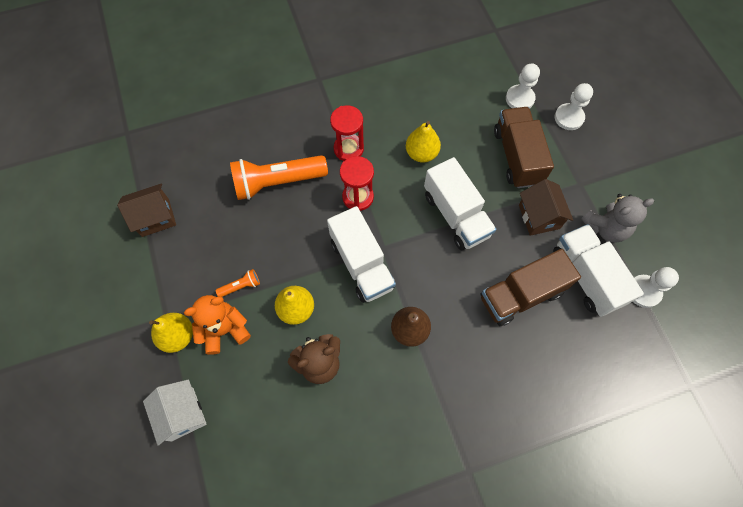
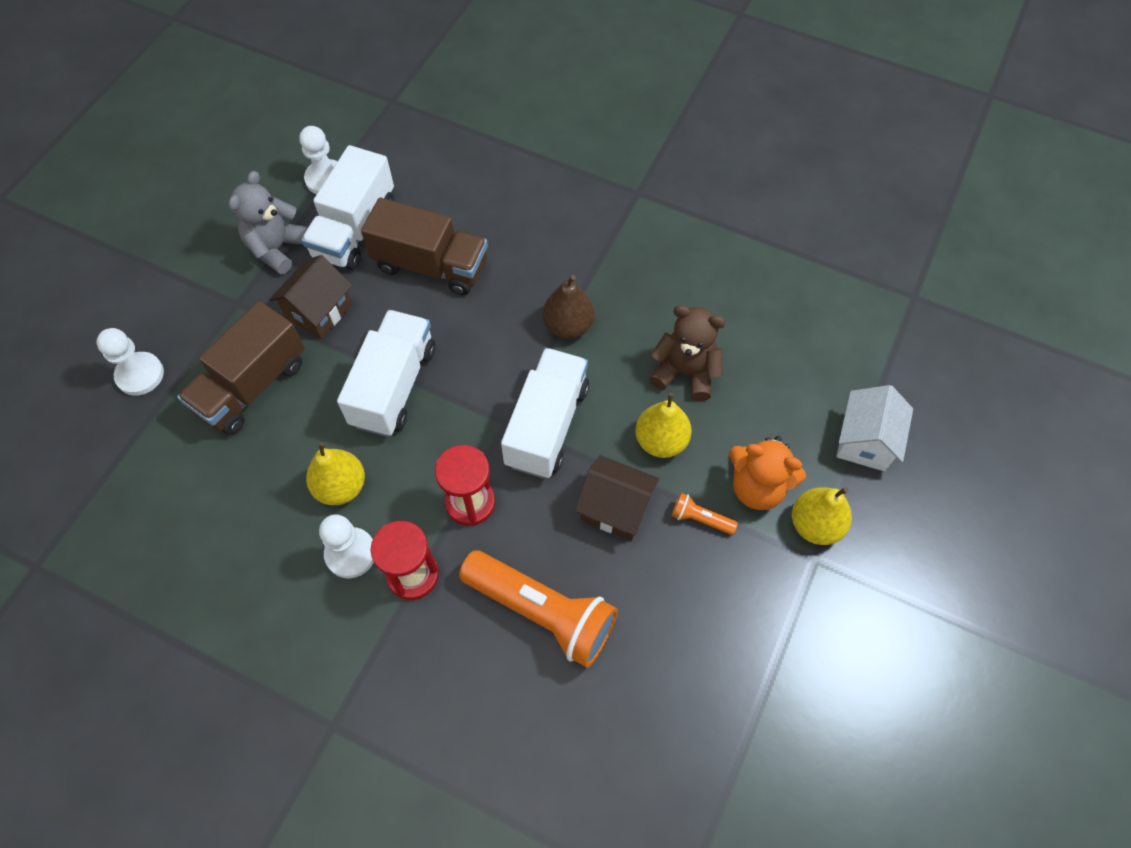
camera: 135 degrees left, 5 degrees down
brown house [117,183,176,237] -> brown house moved to [575,455,659,540]
white pawn [506,63,540,108] -> white pawn moved to [319,514,374,578]
grey teddy bear [581,194,654,242] -> grey teddy bear turned 90 degrees counterclockwise [228,171,308,274]

